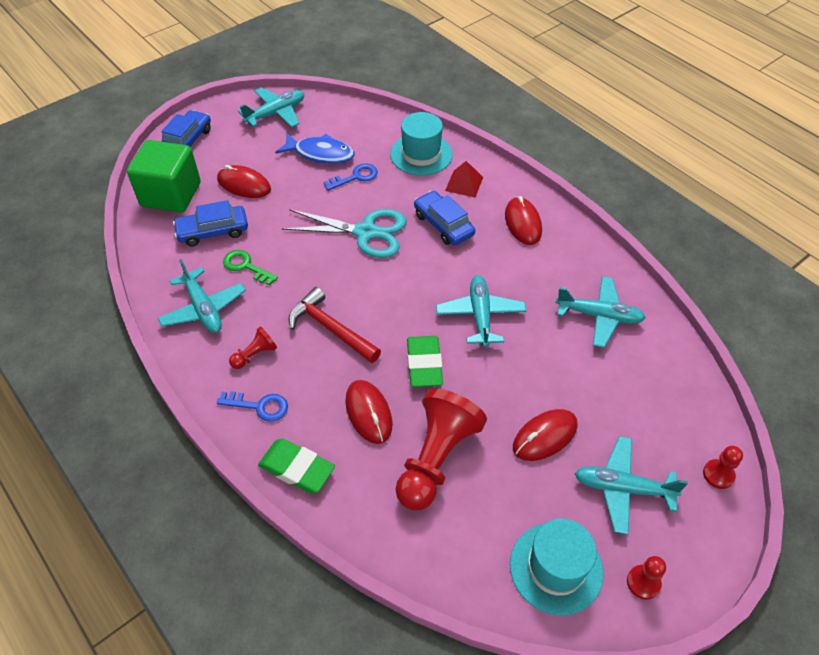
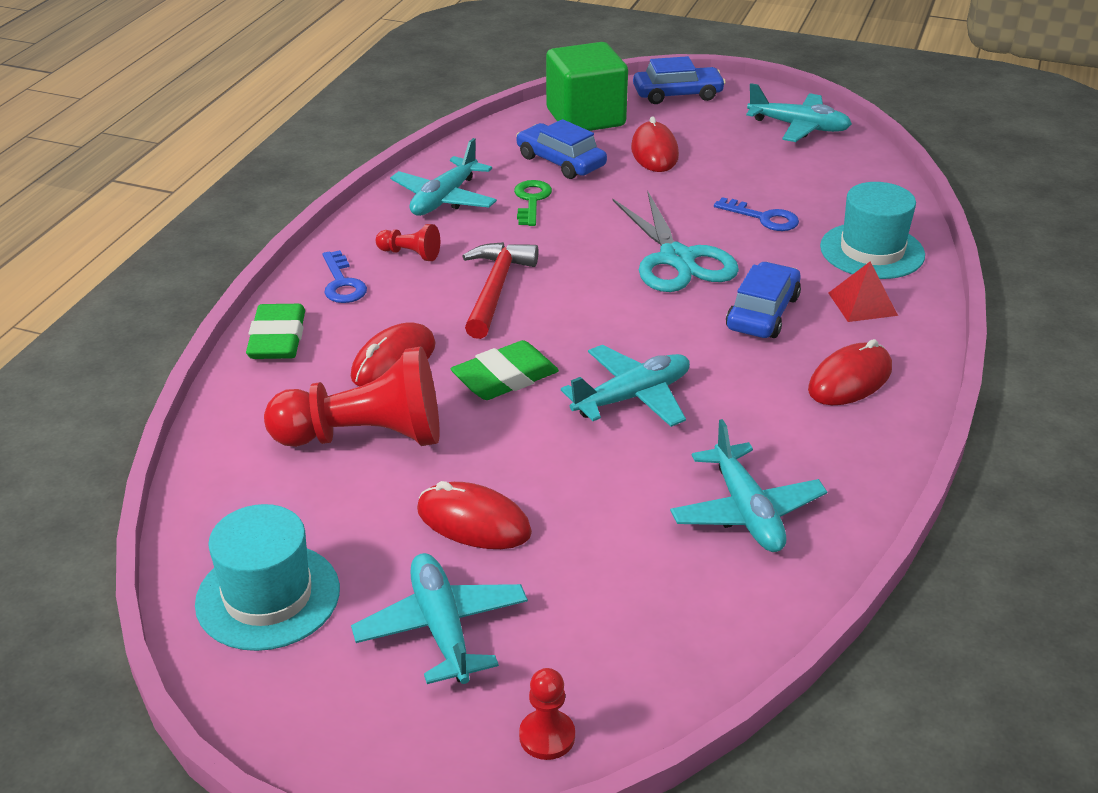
camera: 60 degrees right, 15 degrees down
blue fish [275,133,355,164] -> none
red pawn [627,556,666,600] -> none

